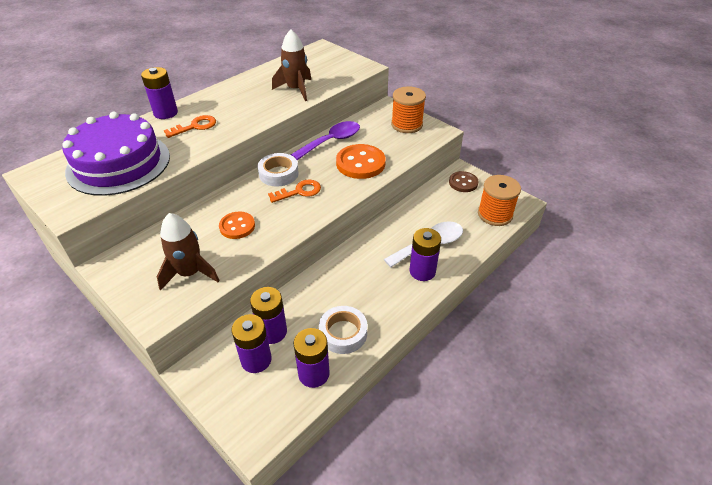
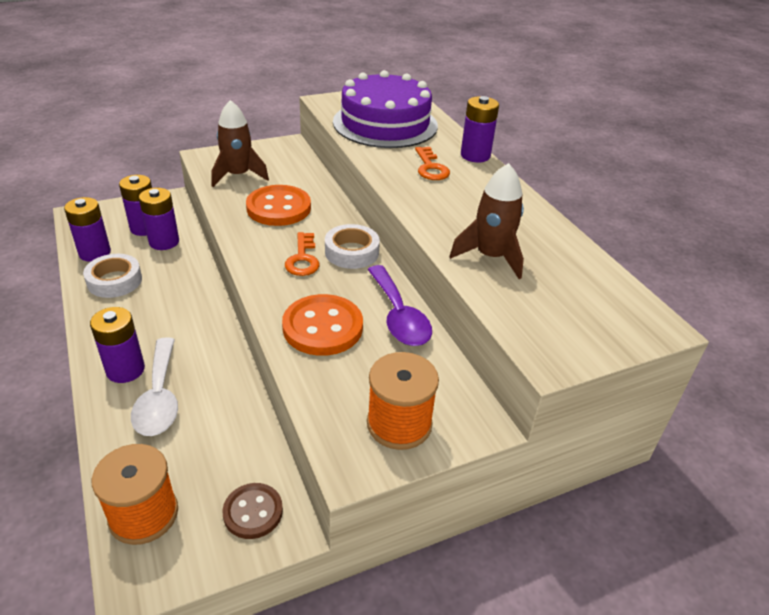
camera: 110 degrees right, 5 degrees down
orange button [219,211,255,239] -> orange button [246,185,311,226], size x1.60

